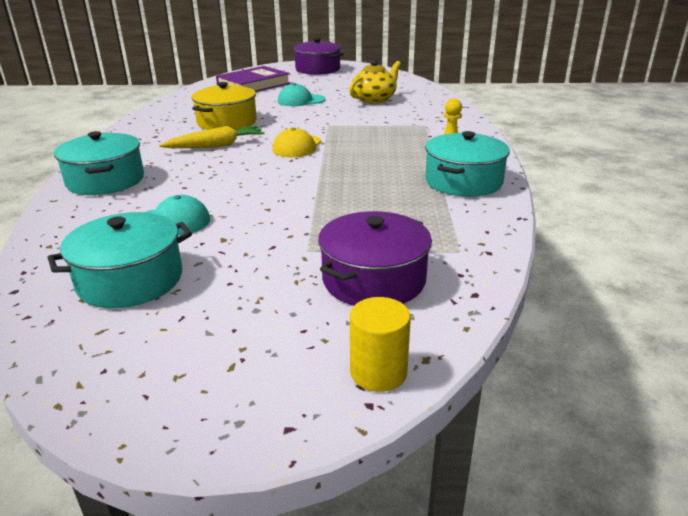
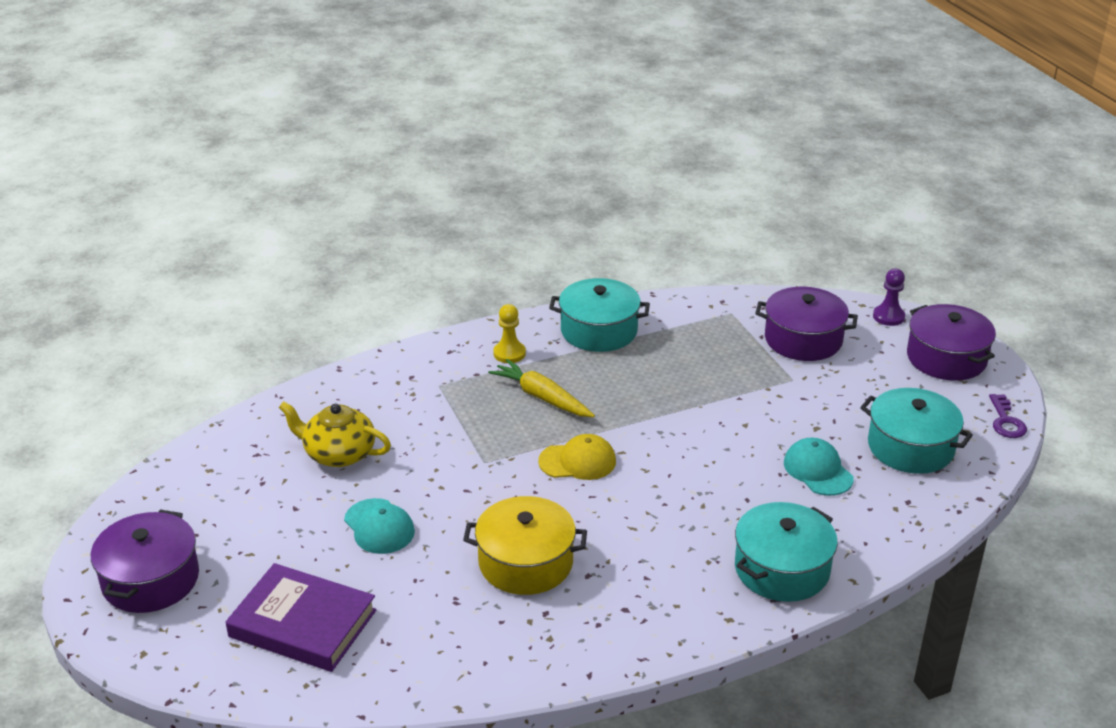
camera: 115 degrees left, 5 degrees up
yellow carrot [159,126,264,148] -> yellow carrot moved to [488,359,595,417]
yellow cylinder [350,297,411,392] -> purple pawn [873,269,905,326]
none -> purple pot [907,304,996,381]
none -> purple key [989,394,1027,438]

